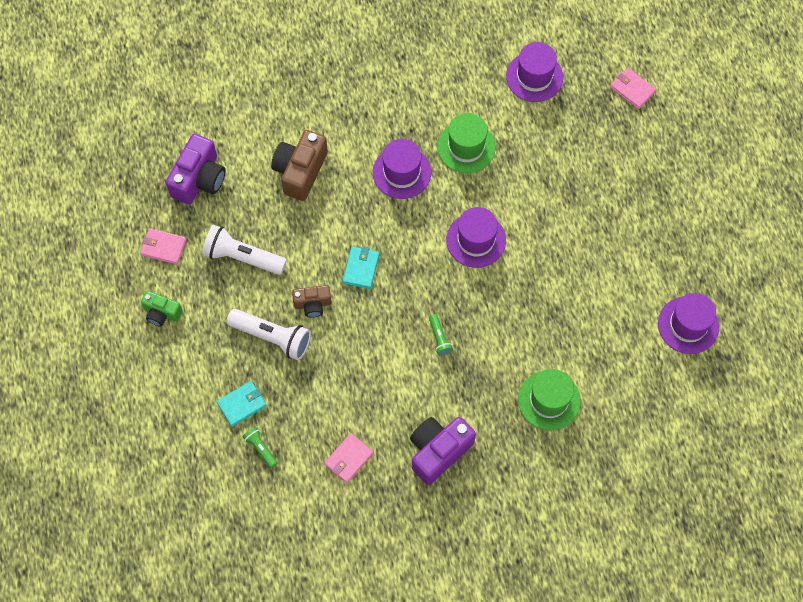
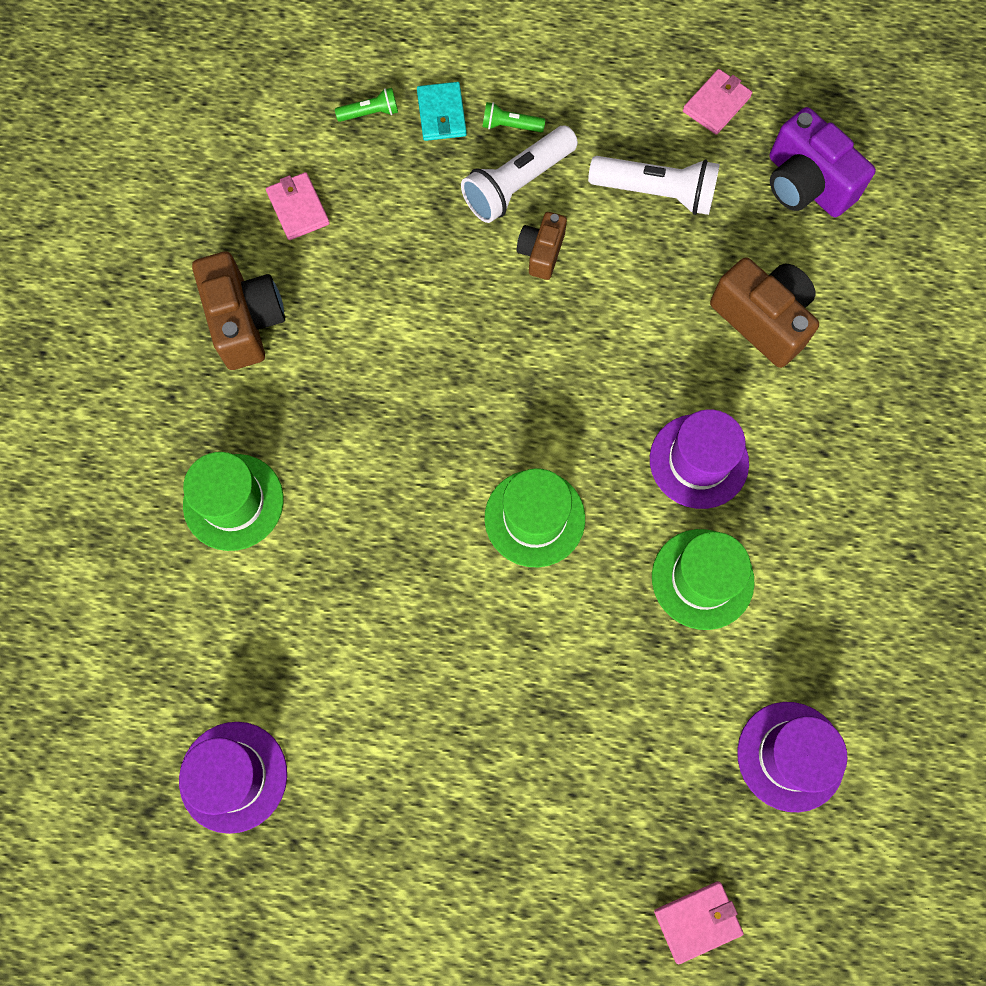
camera: 115 degrees right, 5 degrees up
green camera [141,291,182,327] -> none
white flashlight [202,225,287,275] -> white flashlight turned 60 degrees clockwise [588,156,720,215]
turquoise wallet [343,246,379,289] -> none
purple camera [410,417,476,485] -> brown camera [192,252,285,370]
green flashlight [429,314,453,356] -> green flashlight moved to [483,102,545,132]
purple hat [446,207,506,268] -> green hat [484,468,585,567]

